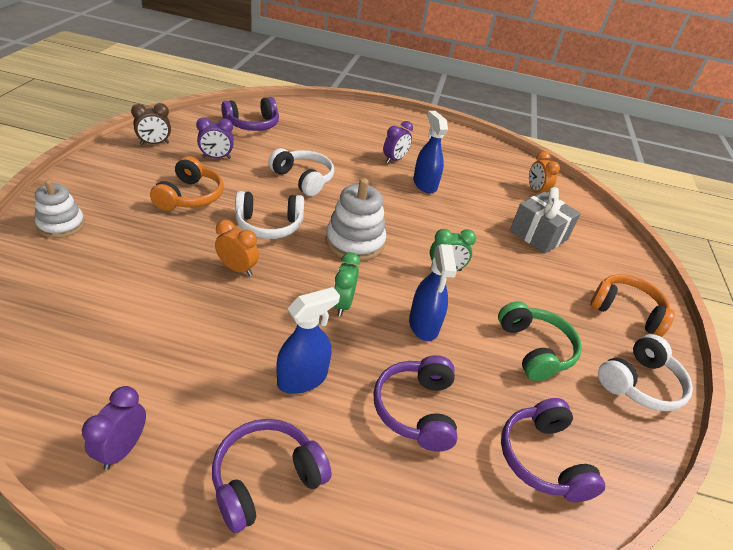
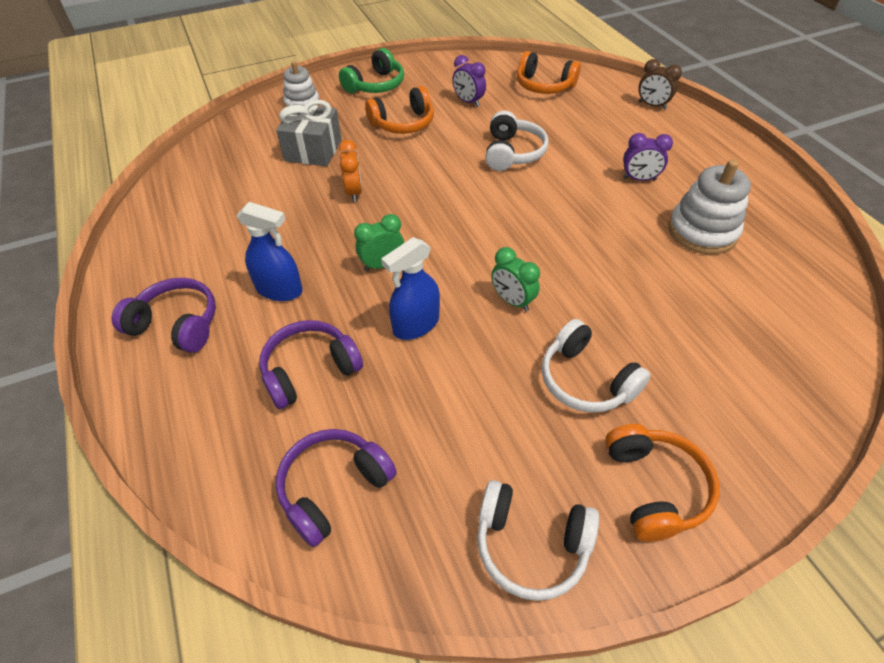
camera: 60 degrees right, 10 degrees up
purple clock [82,386,146,470] -> none
brown clock [131,103,171,145] -> brown clock moved to [638,59,682,110]
purple headphones [221,97,279,131] -> orange headphones [517,51,581,94]
white headphones [235,191,304,239] -> white headphones moved to [542,319,651,413]
white stacking toy [326,178,386,261] -> white stacking toy moved to [668,160,751,254]
blue spray bottle [413,111,448,193] -> none
green headphones [498,301,582,381] -> green headphones moved to [339,48,404,93]
grey gift [510,187,581,254] -> grey gift moved to [276,100,342,166]
orange clock [529,151,560,193] -> none

